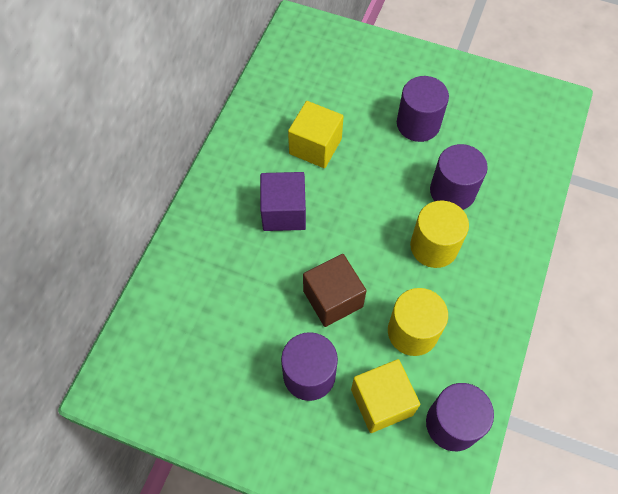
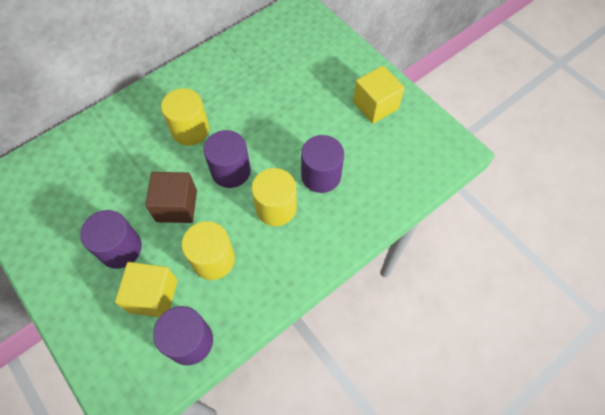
camera: 30 degrees right, 0 degrees up
purple cube [260,172,306,231] -> yellow cylinder [161,88,209,146]
yellow cube [288,101,344,168] -> yellow cube moved to [353,65,405,124]
purple cylinder [397,76,449,142] -> purple cylinder moved to [204,130,251,188]

